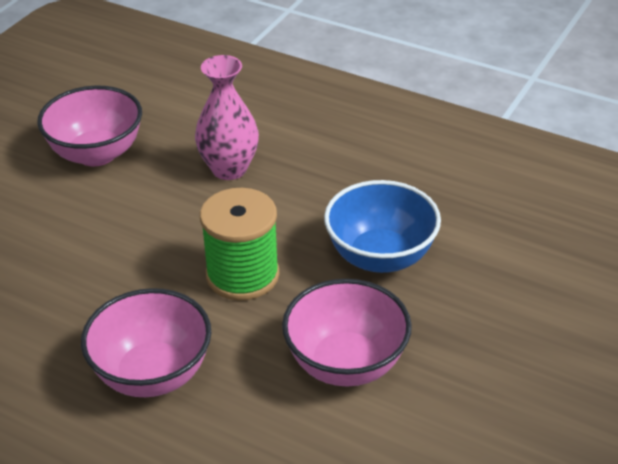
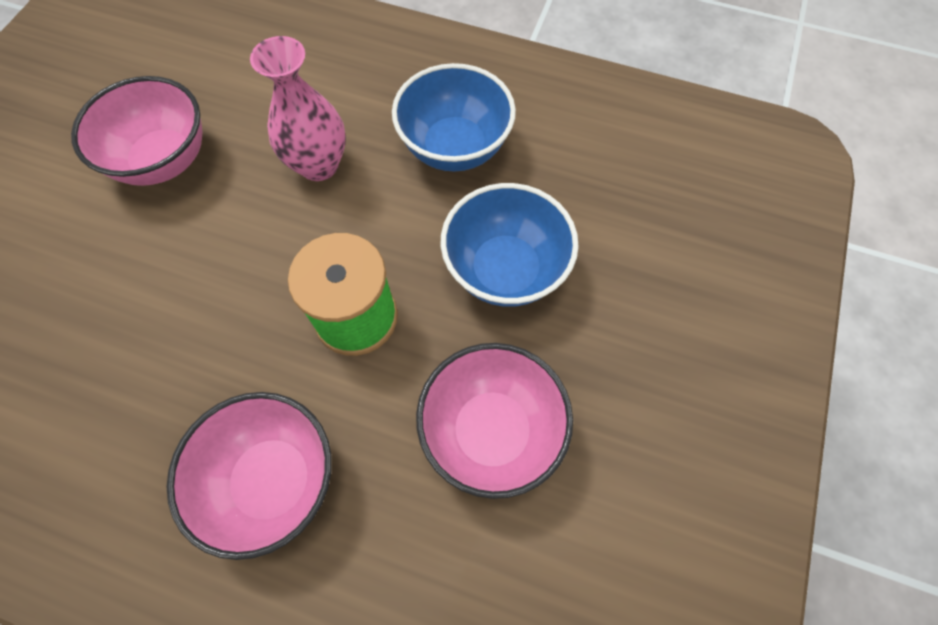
camera: 10 degrees left, 25 degrees up
none -> blue bowl [392,63,516,171]

